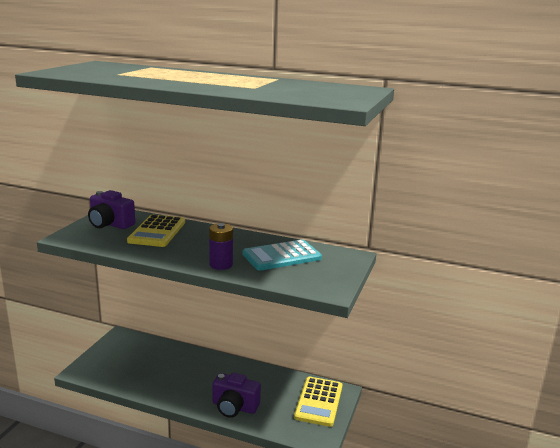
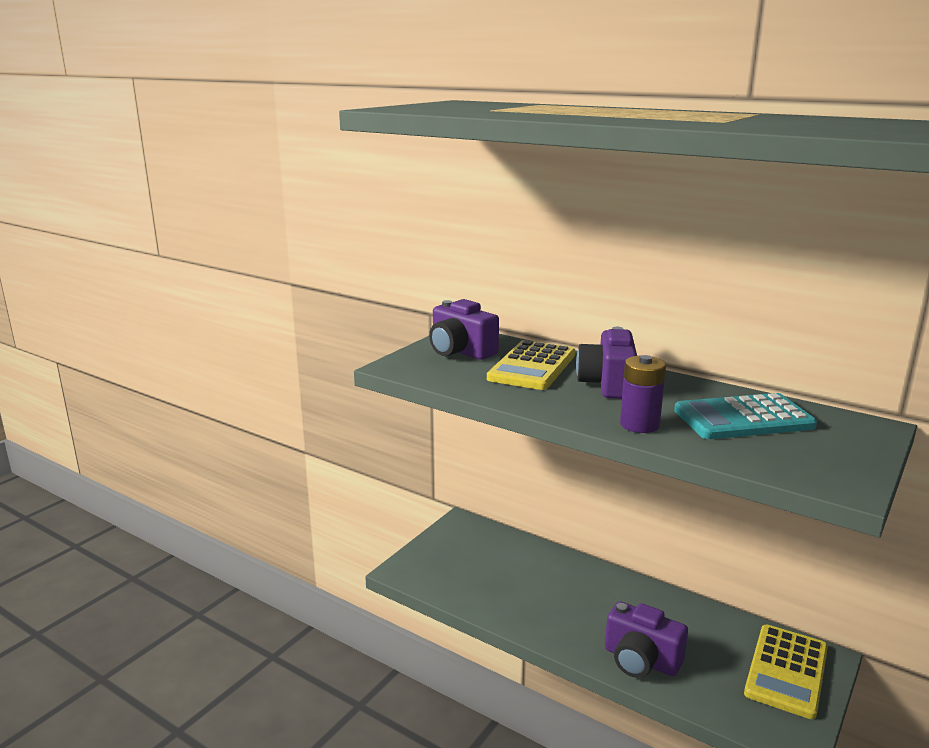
camera: 15 degrees right, 0 degrees up
none -> purple camera [576,327,637,399]

